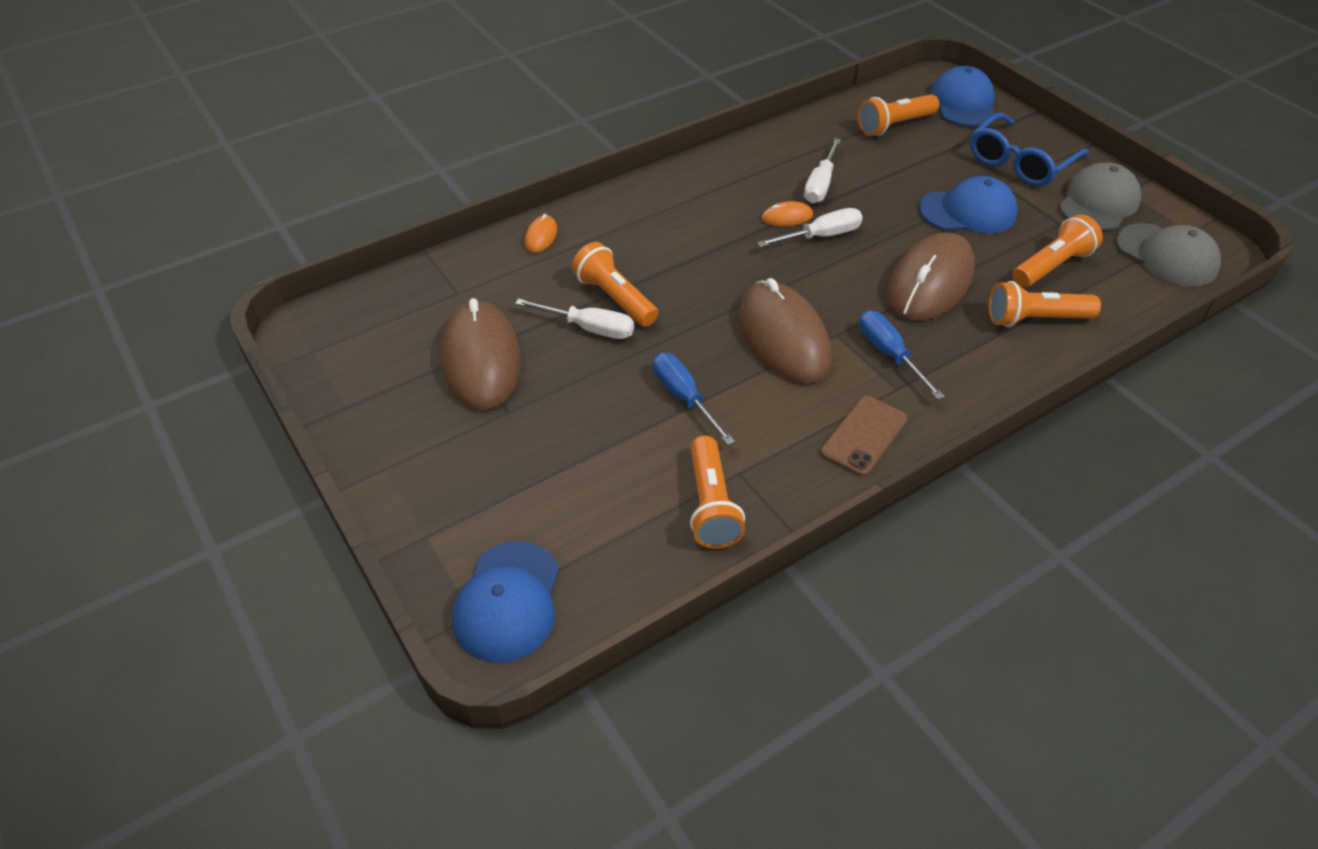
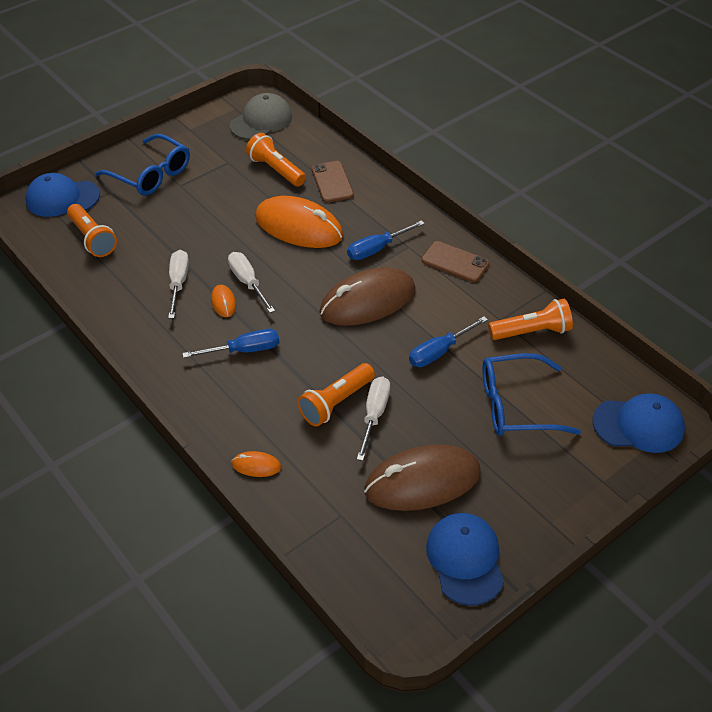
camera: 95 degrees left, 0 degrees up
white screwdriver [804,138,841,203] -> white screwdriver turned 105 degrees counterclockwise [168,250,189,319]
brown mouse [887,232,975,321] -> orange mouse [255,196,344,248]
blue cap [919,176,1018,234] -> blue cap moved to [426,513,504,606]
orange flashlight [988,281,1101,327] -> brown phone [311,161,354,203]
grey cap [1059,162,1141,231] -> none
none -> blue screwdriver [182,329,279,358]
none -> blue glasses [482,353,581,436]

